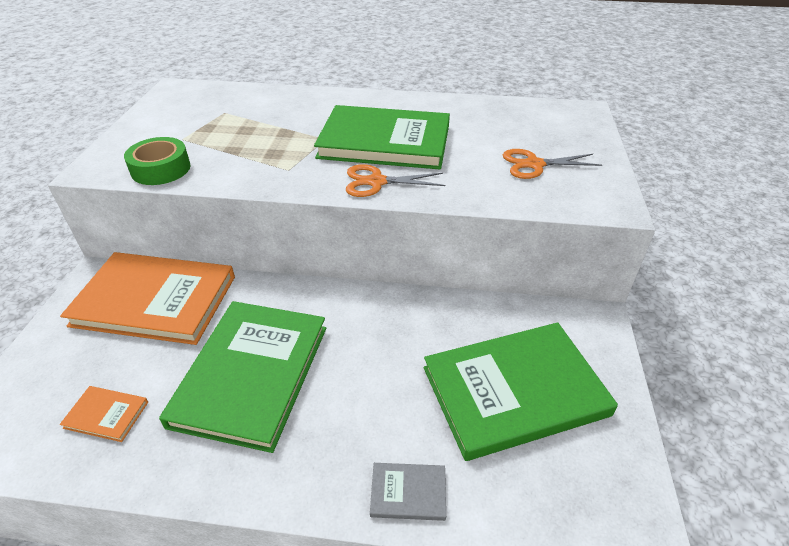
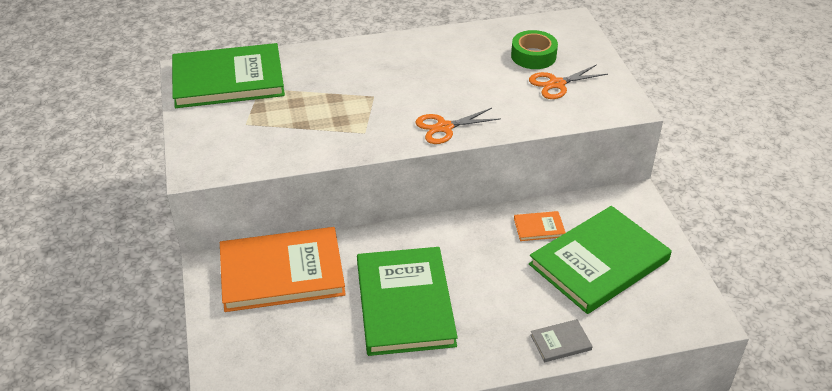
camera: 20 degrees left, 0 degrees up
orange book [60,386,148,442] -> orange book moved to [514,211,566,241]
green tape [124,137,191,185] -> green tape moved to [511,30,558,69]
green book [314,105,450,169] -> green book moved to [172,43,285,108]

